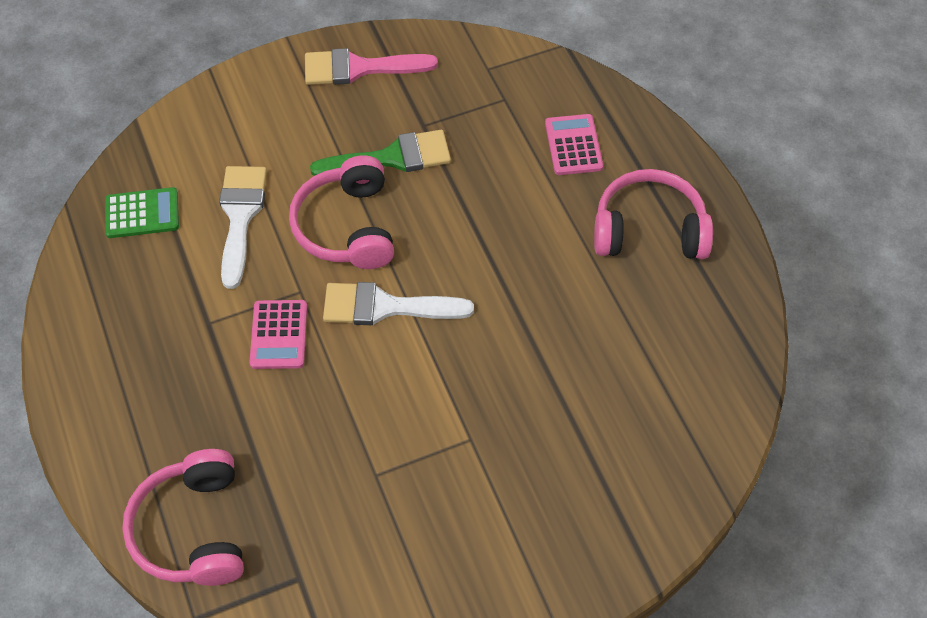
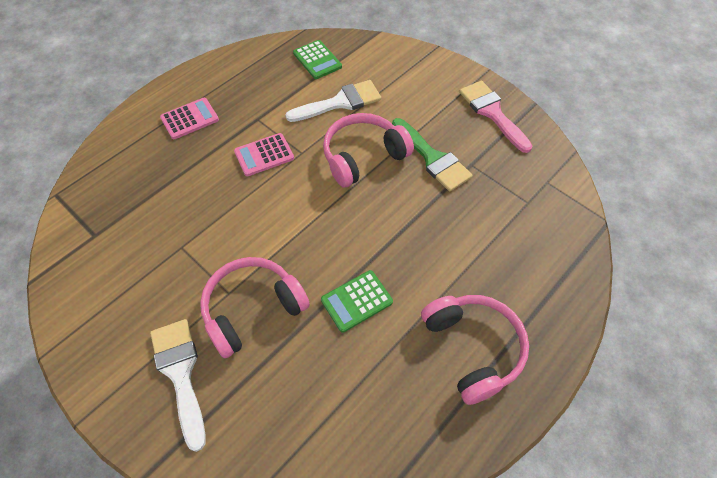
camera: 65 degrees right, 0 degrees up
pink headphones [122,449,244,586] -> pink headphones moved to [200,257,310,358]
white brush [323,282,474,325] -> white brush moved to [150,319,206,452]
pink calculator [545,114,603,175] -> pink calculator moved to [160,98,219,139]
none -> green calculator [321,270,393,333]

